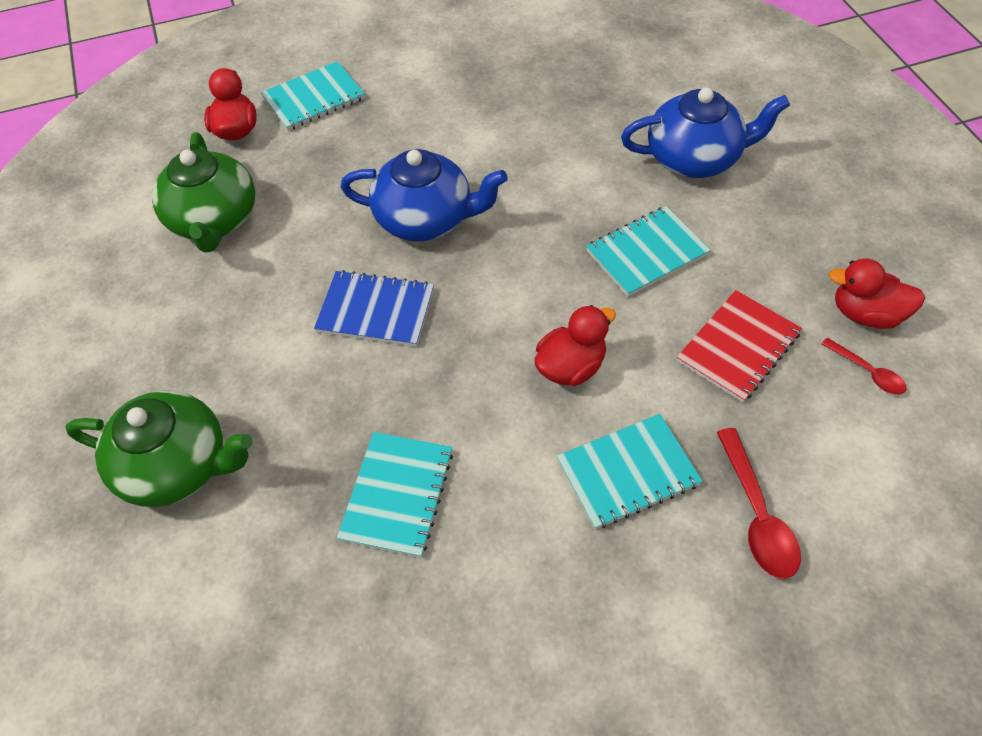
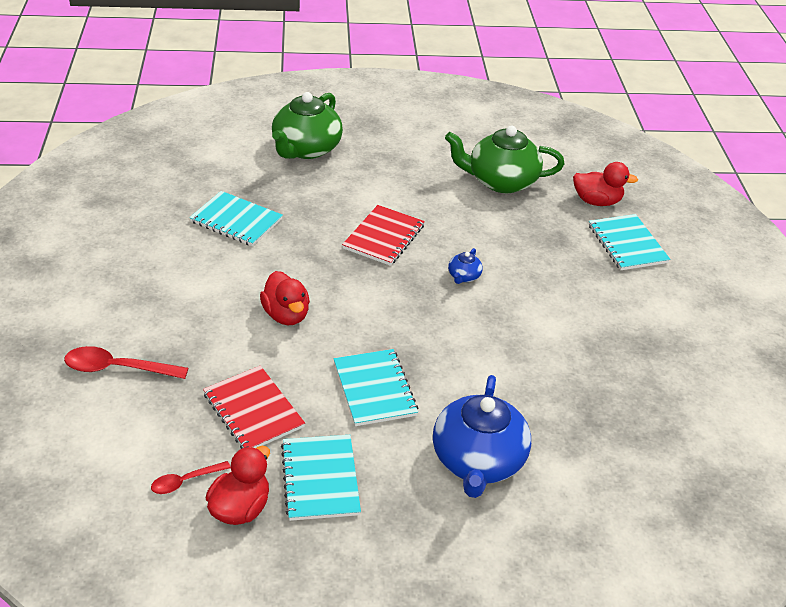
camera: 100 degrees right, 15 degrees down
blue notebook [314,270,434,347] -> red notebook [342,205,425,266]
blue teapot [341,149,508,241] -> blue teapot [448,248,483,284], size x0.43
turquoise notebook [557,414,703,529] -> turquoise notebook moved to [281,435,361,521]

